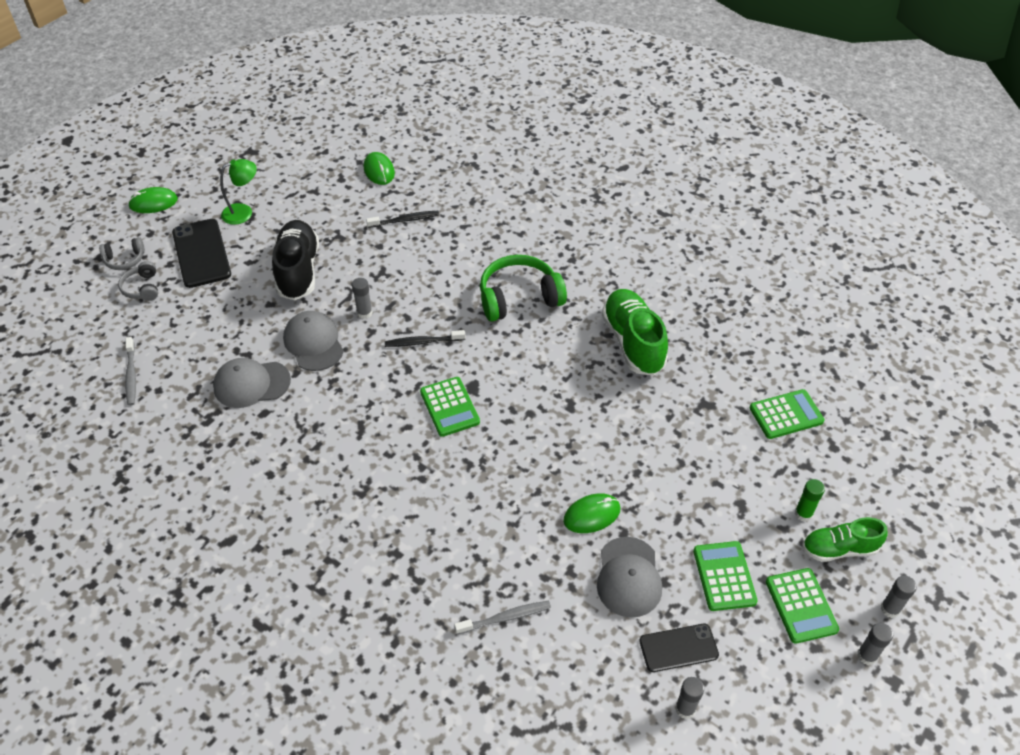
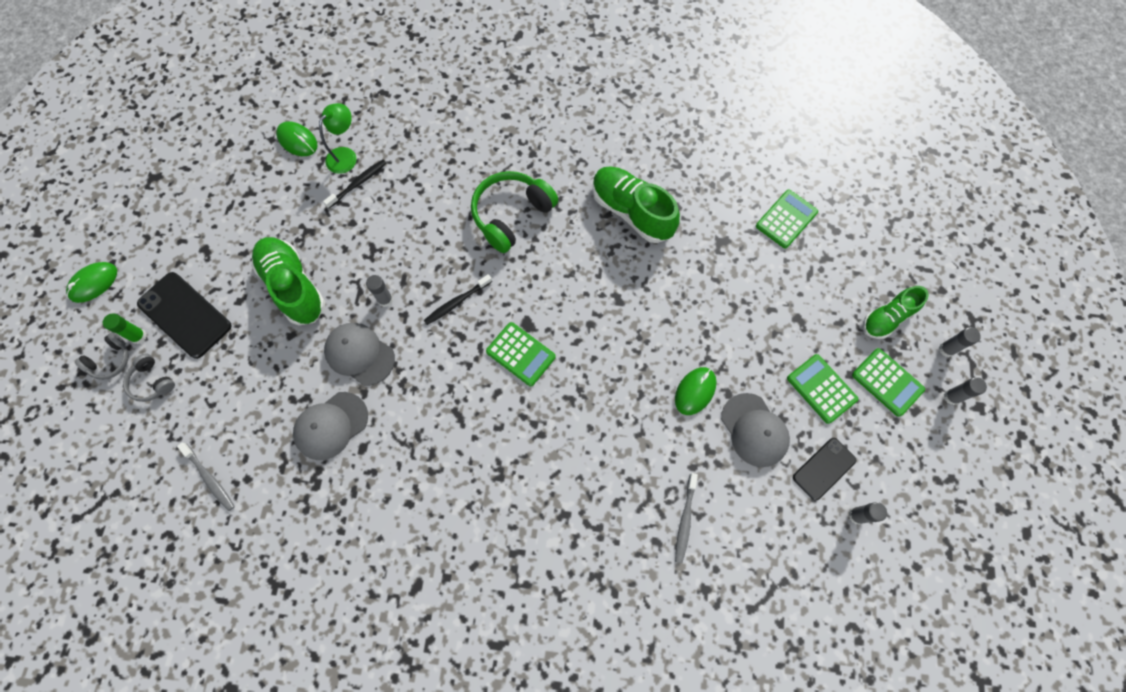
camera: 30 degrees left, 20 degrees up
green lamp [220,159,257,225] -> green lamp moved to [319,103,357,174]
black shoe [272,220,319,300] -> green shoe [251,237,325,325]
grey toothbrush [454,601,551,634] -> grey toothbrush turned 150 degrees clockwise [675,473,698,563]
green glue stick [795,479,825,522] -> green glue stick moved to [103,314,147,344]

